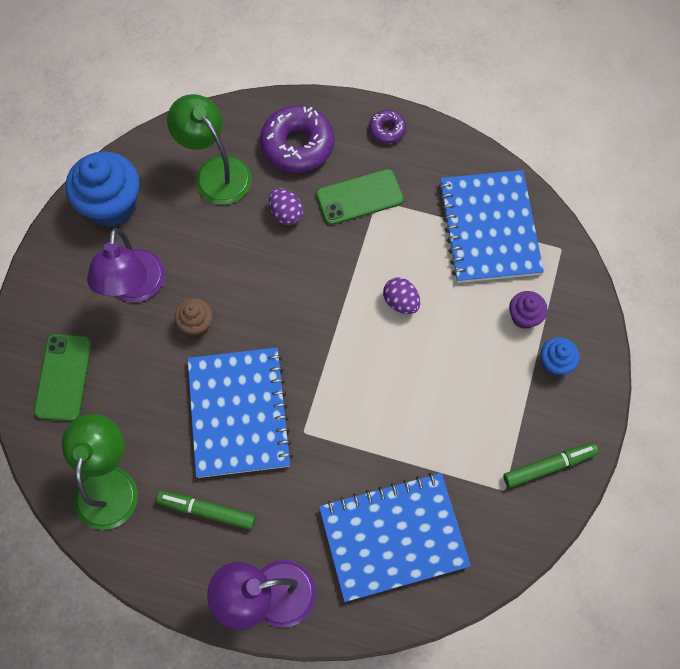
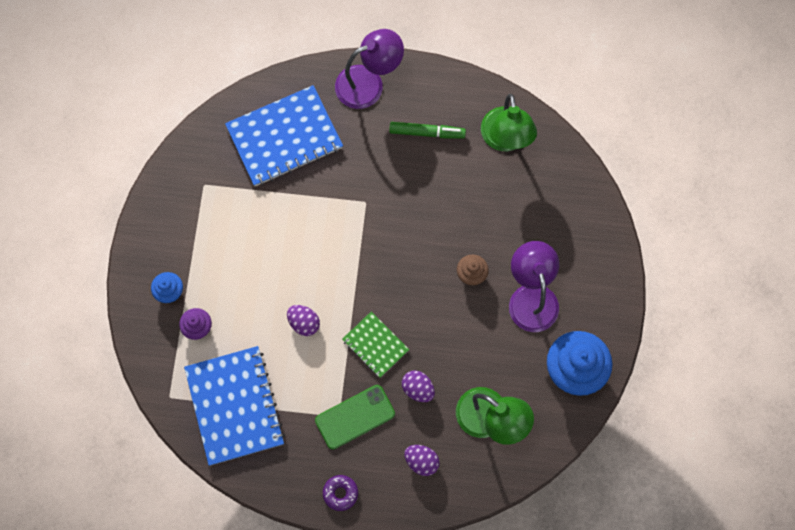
camera: 170 degrees right, 5 degrees up
green phone [34,334,92,421] -> none
blue notebook [188,348,293,478] -> none
purple donut [260,105,334,173] -> purple egg [404,445,440,476]
green marker [503,443,599,488] -> none
none -> green notebook [342,311,409,378]

